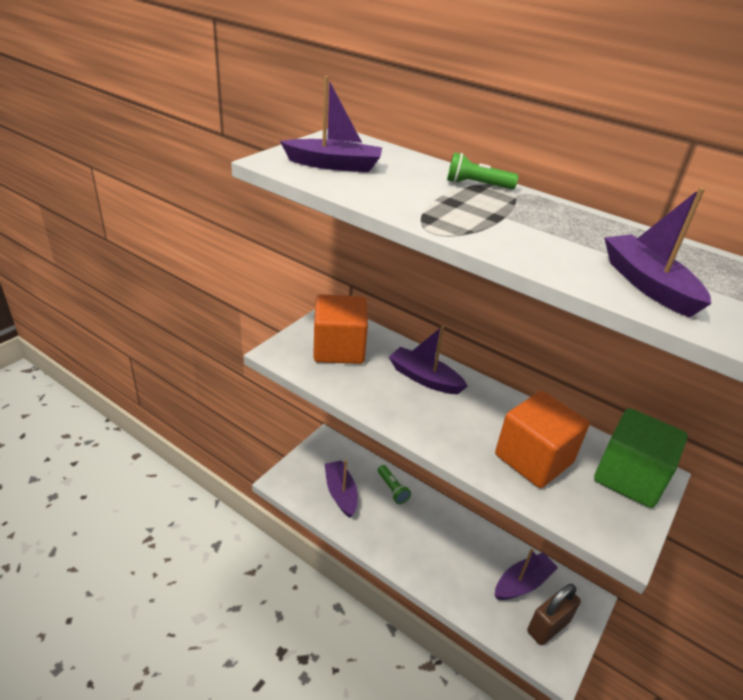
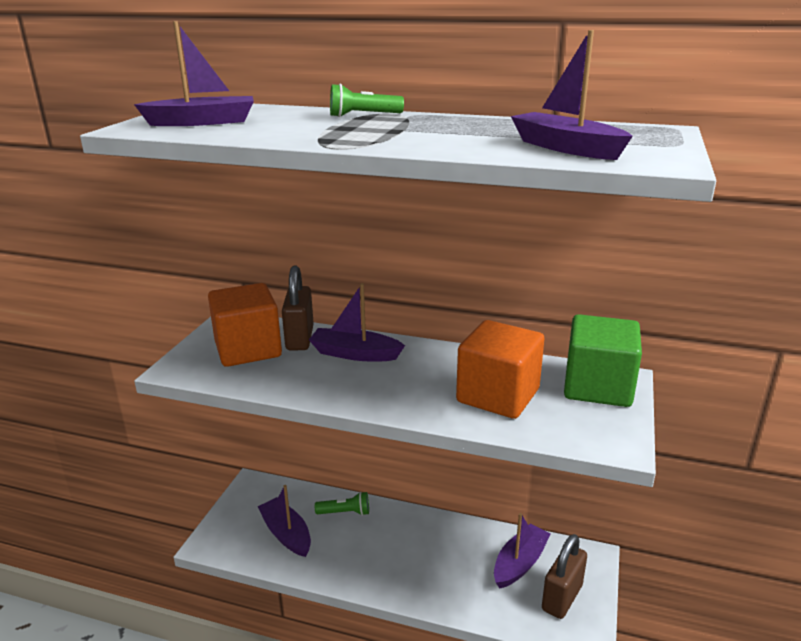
camera: 15 degrees left, 10 degrees down
green flashlight [378,465,411,504] -> green flashlight turned 45 degrees counterclockwise [315,492,369,516]
none -> brown padlock [282,265,314,351]

